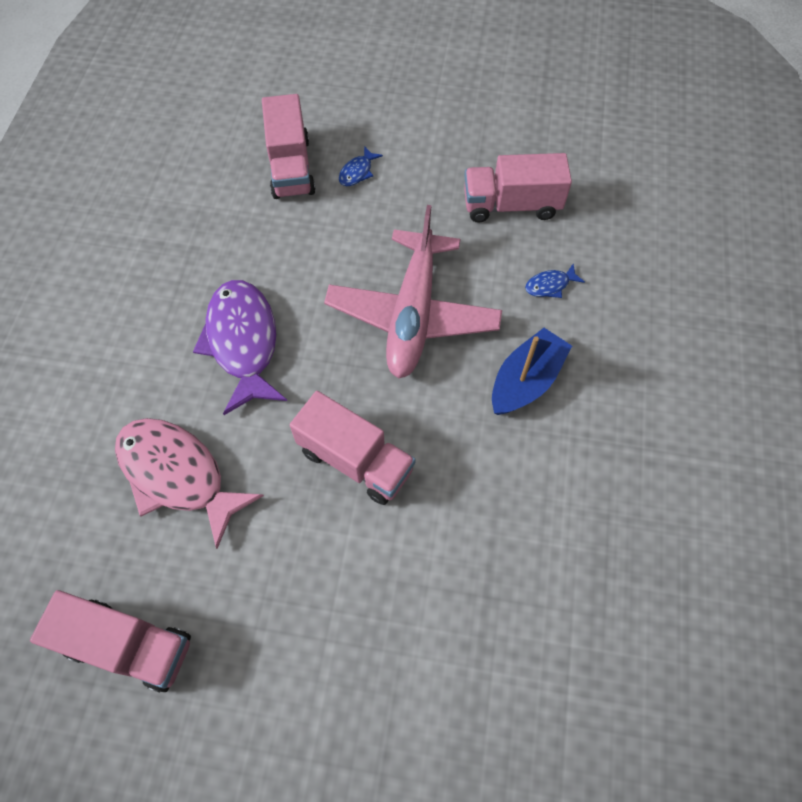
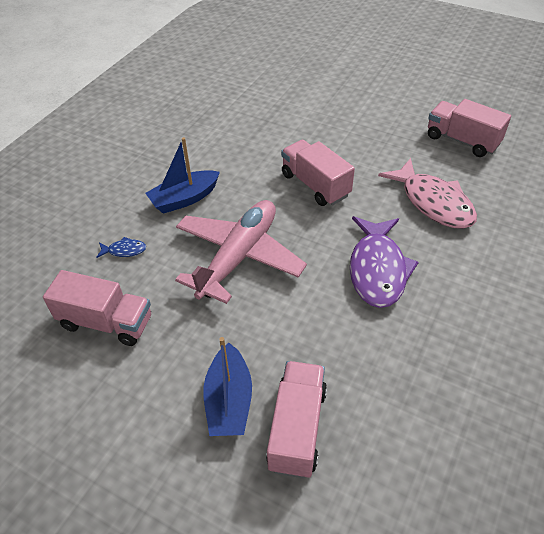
camera: 160 degrees left, 15 degrees down
blue fish [339,146,383,186] -> blue boat [203,337,252,436]

